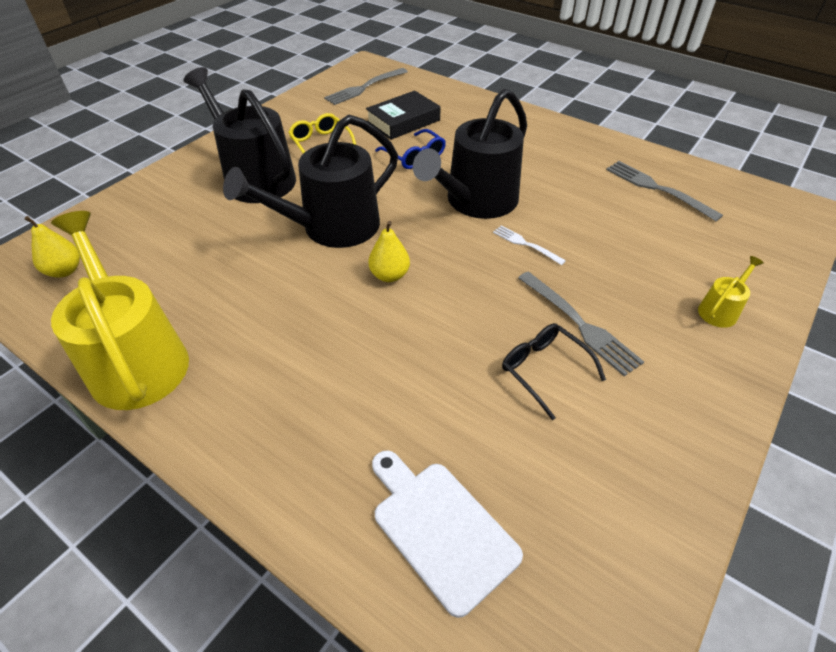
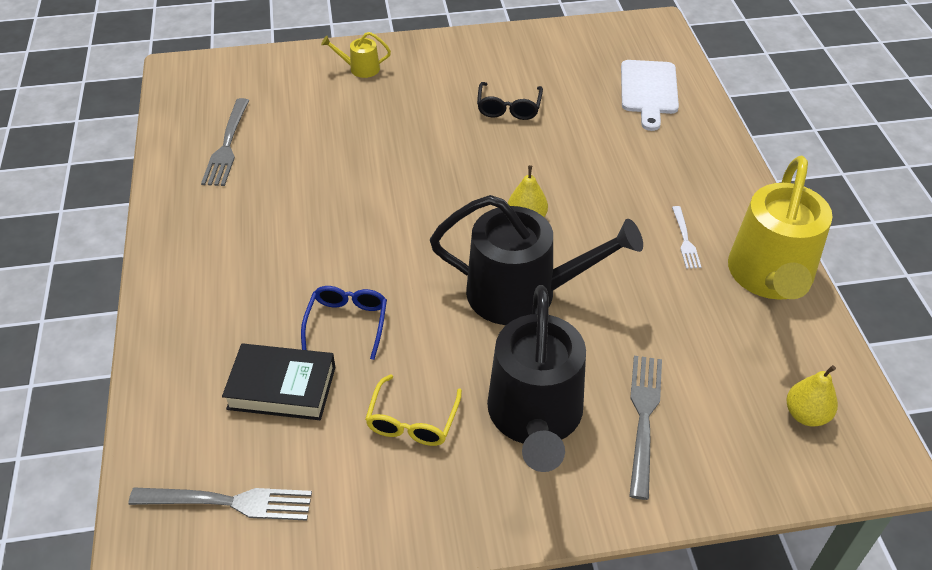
camera: 135 degrees left, 0 degrees up
black watering can [413,88,527,219] -> none
white fork [493,226,566,265] -> white fork moved to [672,206,701,269]
grey fork [518,271,644,376] -> grey fork moved to [629,356,662,500]

